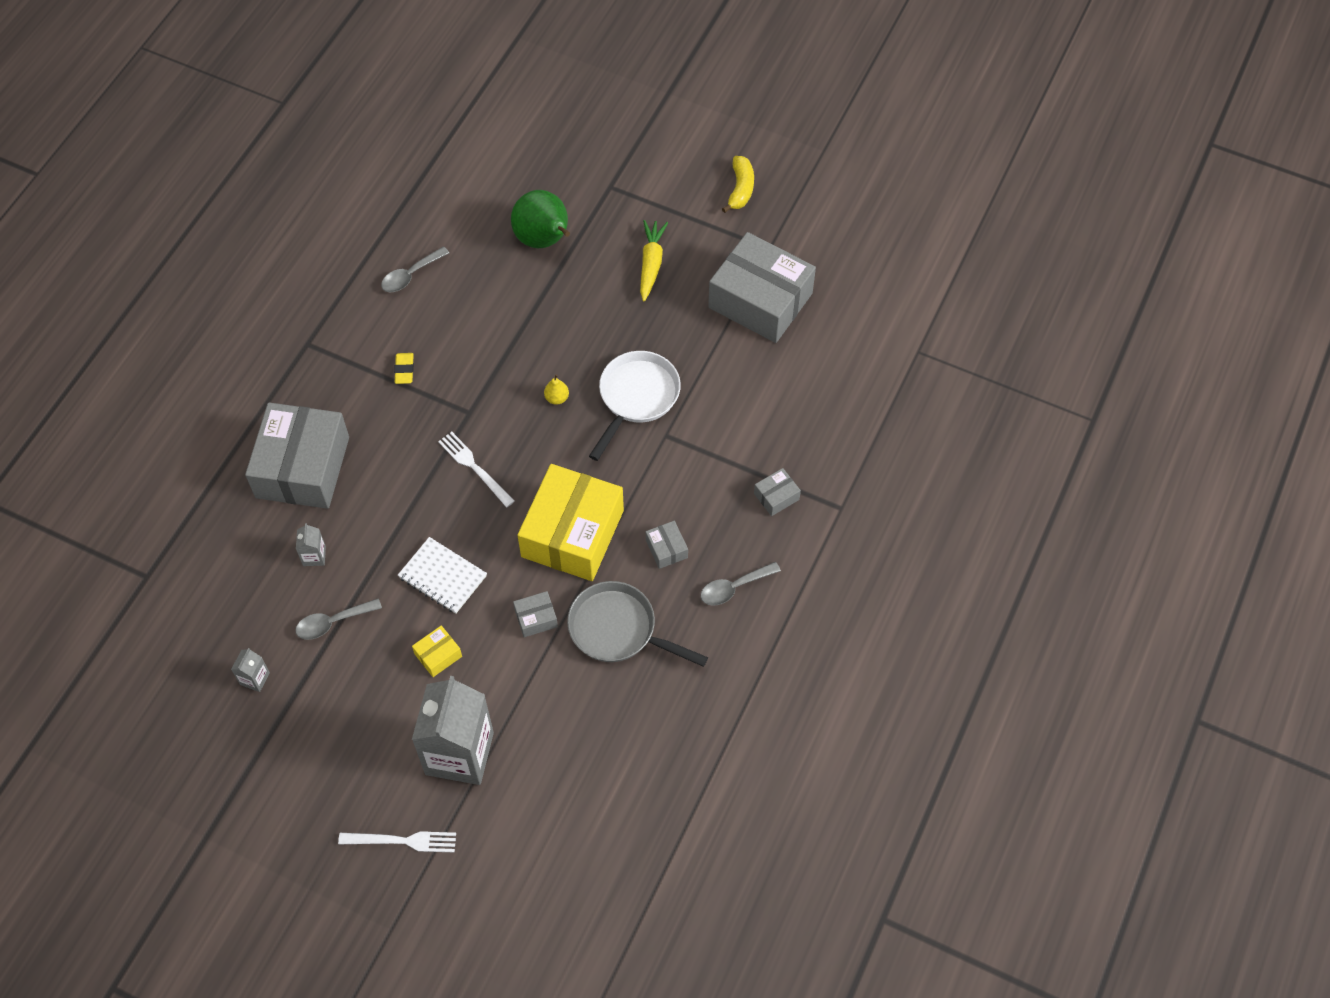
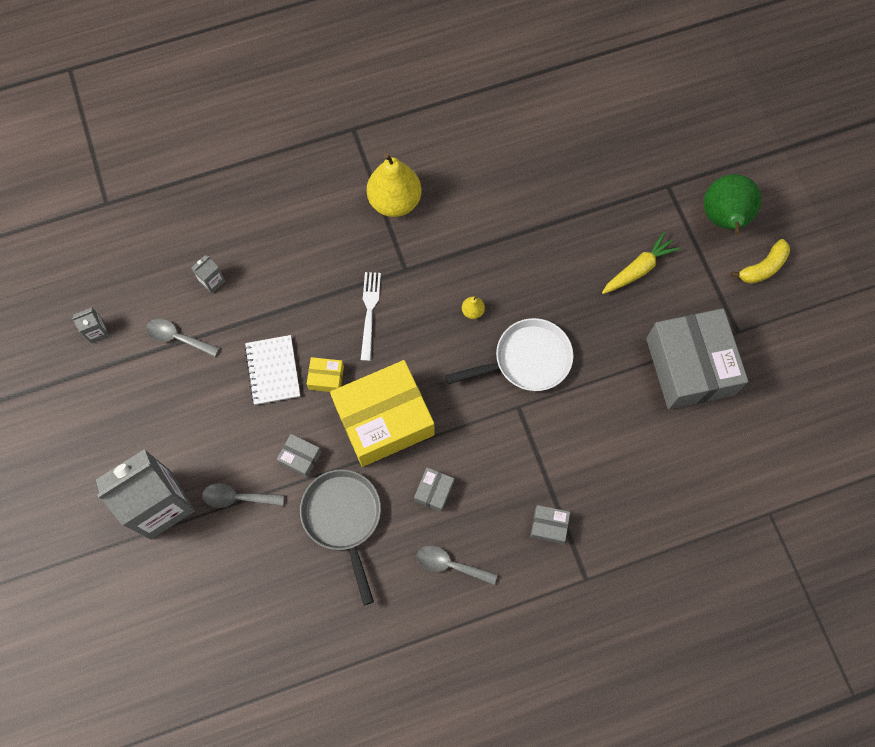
camera: 45 degrees right, 10 degrees up
grey box [245,402,349,509] -> none
white fork [338,831,456,853] -> none
grey spoon [381,246,449,292] -> grey spoon moved to [202,483,284,508]
yellow eraser [394,353,414,384] -> yellow pear [367,153,422,217]
yellow box [412,625,462,677] -> yellow box moved to [307,357,344,392]
green pear [511,190,570,248] -> green pear moved to [704,174,761,235]

